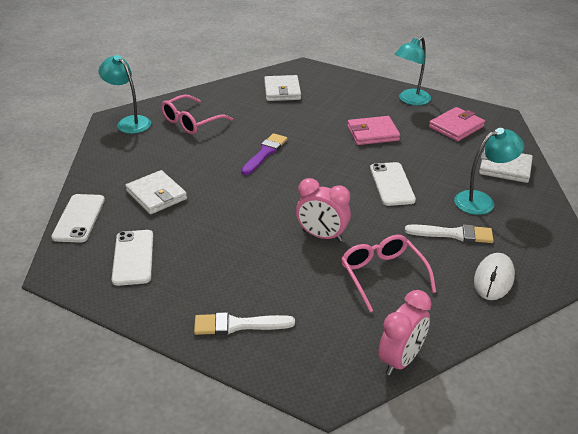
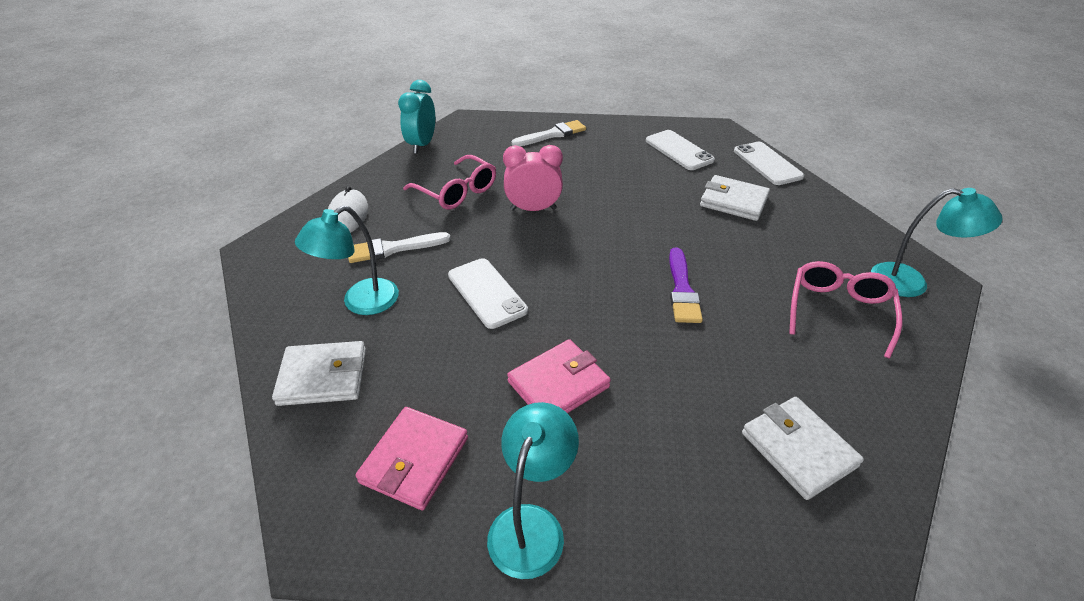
camera: 155 degrees right, 5 degrees up
pink clock [378,290,432,376] -> turquoise clock [398,80,435,154]

